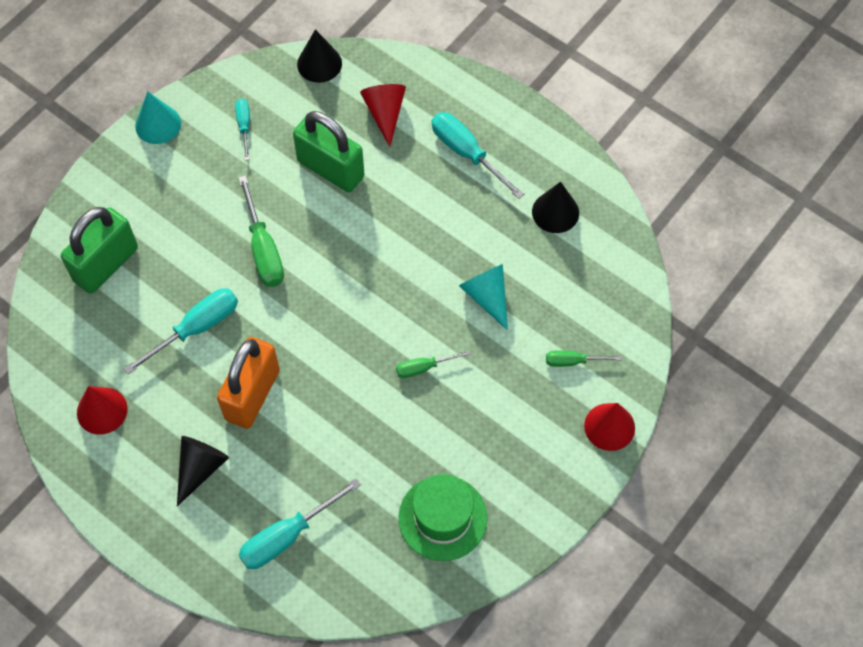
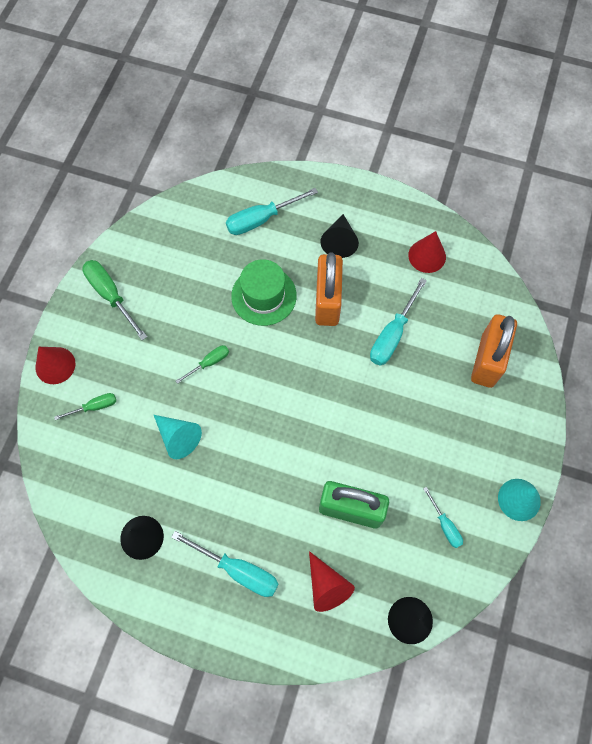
camera: 160 degrees right, 5 degrees up
green padlock [61,207,138,294] -> orange padlock [471,314,517,388]
green screwdriver [238,175,284,287] -> green screwdriver moved to [82,260,147,340]
turquoise screwdriver [239,478,361,569] -> turquoise screwdriver turned 150 degrees counterclockwise [226,188,318,235]
green hat [399,474,487,561] -> green hat moved to [231,259,297,326]

